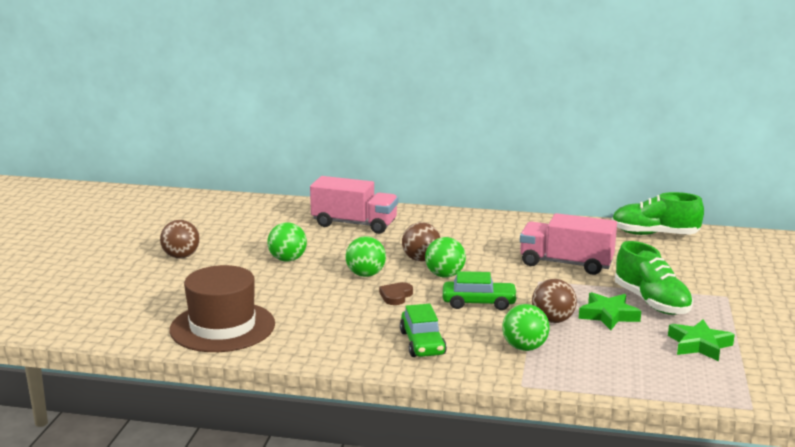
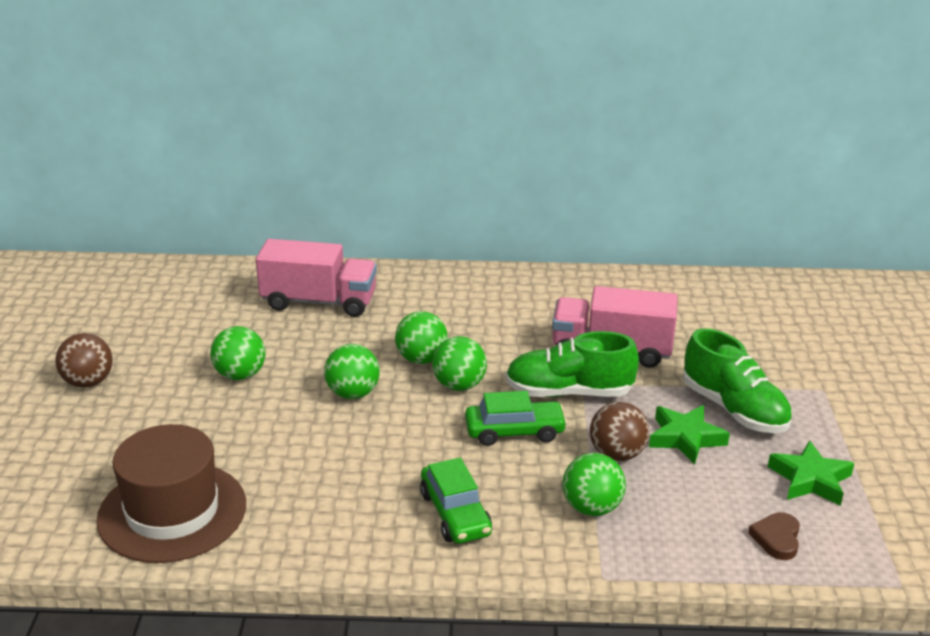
camera: 10 degrees left, 10 degrees up
brown heart [379,282,413,305] -> brown heart moved to [748,512,800,560]
brown ball [402,222,440,261] -> green ball [395,311,448,364]
green shoe [612,192,704,235] -> green shoe moved to [505,331,639,397]

